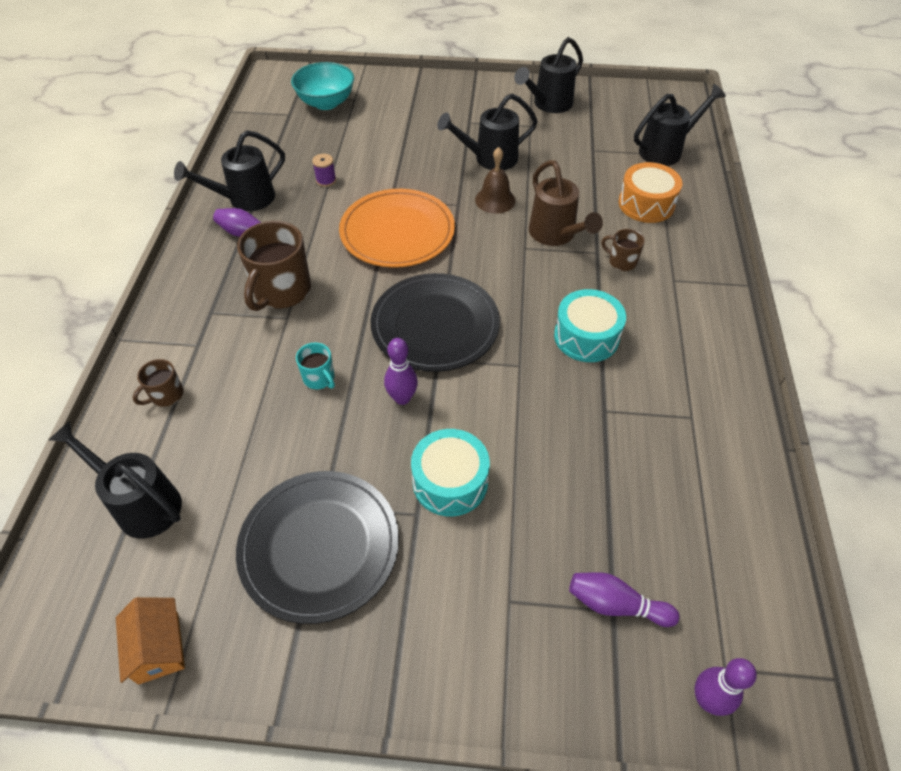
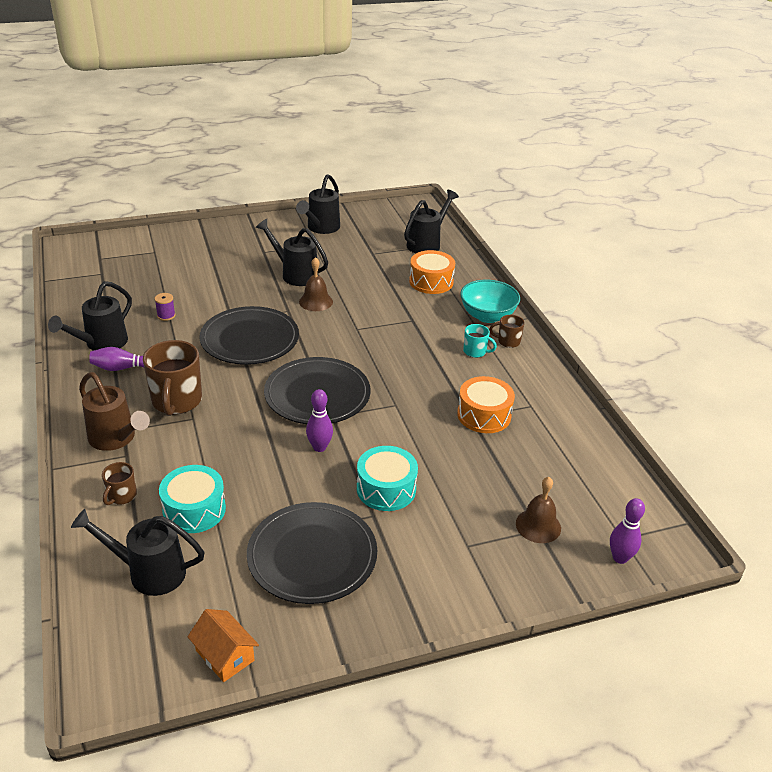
camera: 25 degrees left, 15 degrees down
turquoise bowl [291,62,354,110] -> turquoise bowl moved to [460,280,520,323]
turquoise mug [296,343,335,389] -> turquoise mug moved to [463,324,497,358]
orange plate [339,189,455,268] -> black plate [200,306,299,365]
black watering can [437,94,538,170] -> black watering can turned 75 degrees clockwise [256,219,328,286]
brown watering can [529,160,603,246] -> brown watering can moved to [79,372,150,451]
turquoise drum [554,289,626,362] -> turquoise drum moved to [159,465,226,533]
purple bowling pin [569,572,679,627] -> brown bell [516,477,561,543]
brown mug [601,229,645,271] -> brown mug moved to [489,315,525,348]
none -> orange drum [457,376,515,433]

